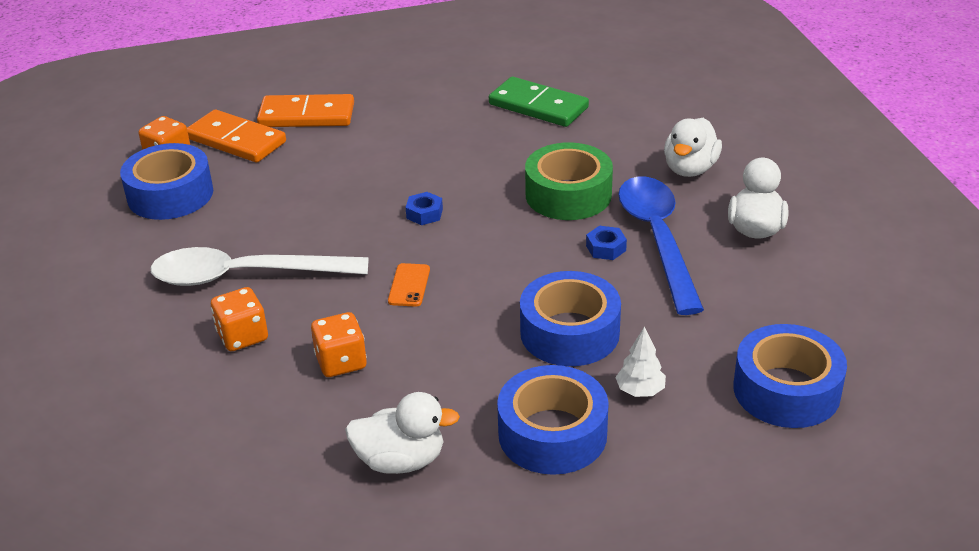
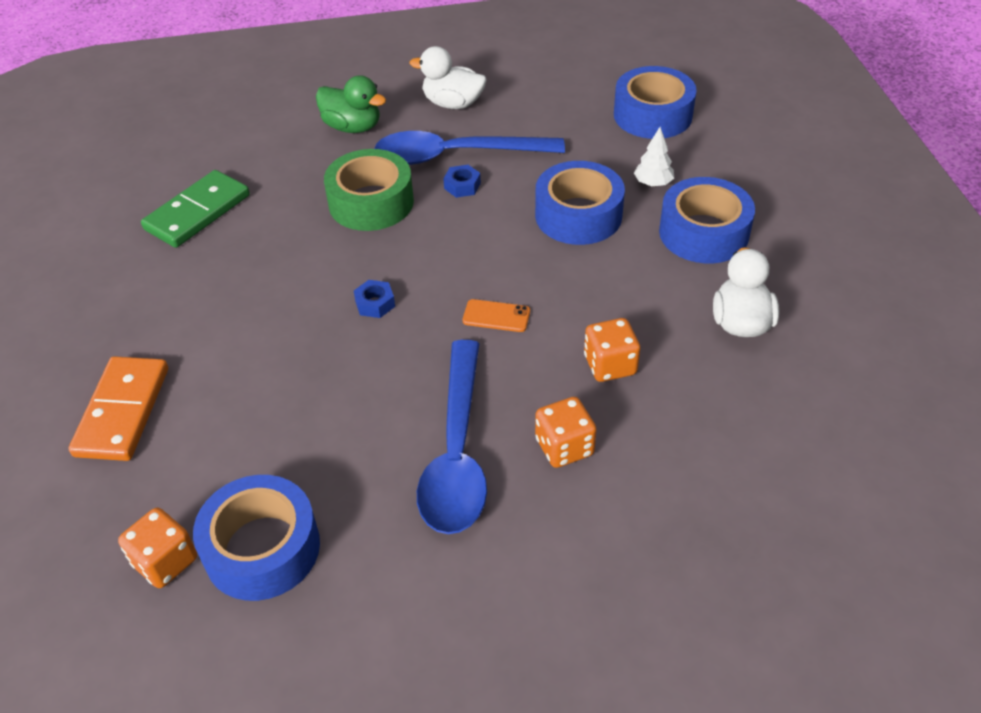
camera: 85 degrees left, 10 degrees up
white spoon [150,247,369,286] -> blue spoon [417,340,487,534]
orange domino [187,109,286,163] -> none
white duck [664,118,722,177] -> green duck [316,75,386,133]

